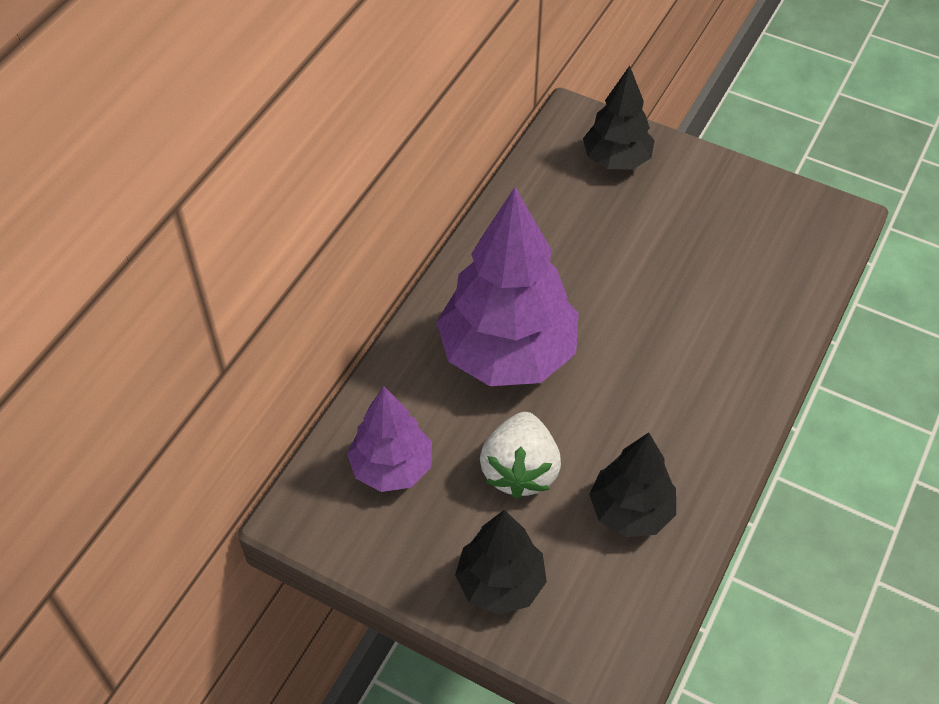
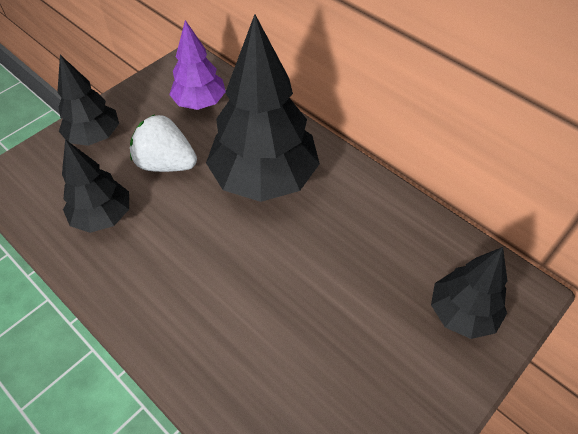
camera: 105 degrees right, 0 degrees up
purple tree [436,187,579,386] -> black tree [206,14,320,202]

